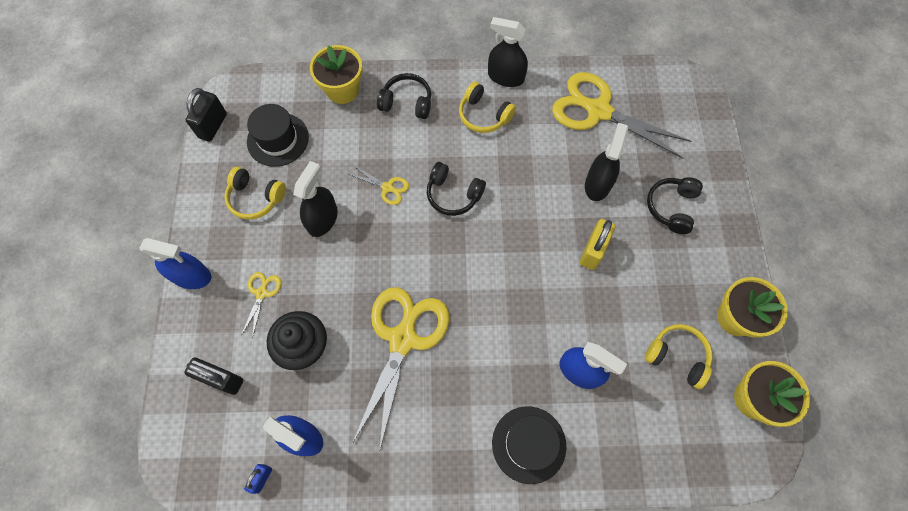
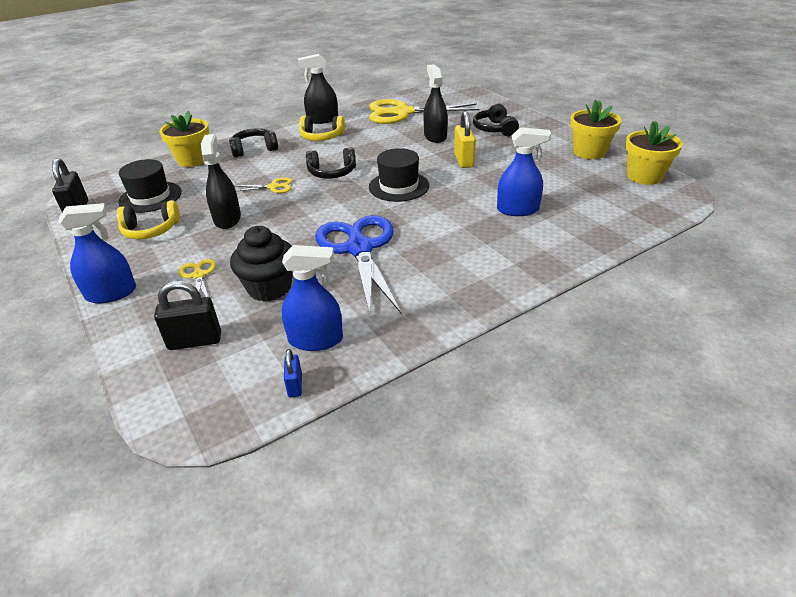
camera: 30 degrees left, 30 degrees down
yellow scissors [352,287,450,453] -> blue scissors [315,215,401,318]
black hat [492,406,566,484] -> black hat moved to [369,148,429,202]
yellow headphones [645,324,713,389] -> none

